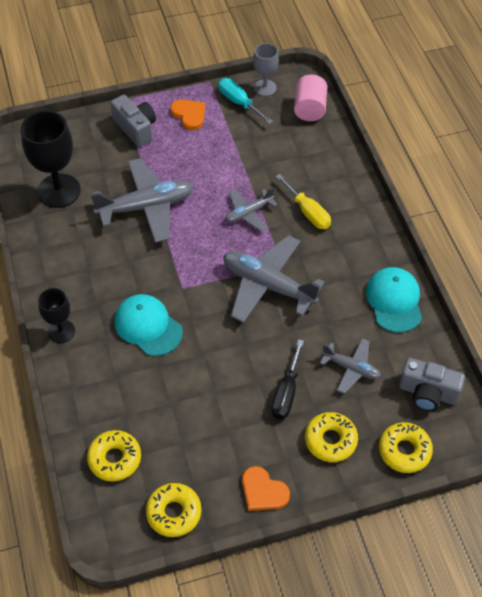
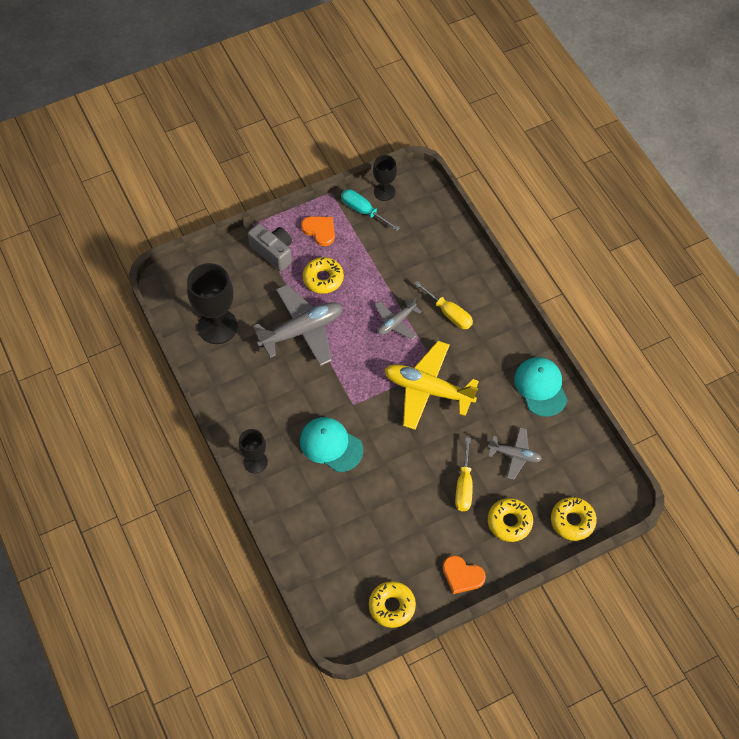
camera: 10 degrees left, 5 degrees up
yellow donut [87,430,141,482] -> yellow donut moved to [303,257,344,294]
grey plane [223,235,325,323] -> yellow plane [384,341,479,430]
grey goblet [253,43,279,96] -> black goblet [373,155,397,201]
black screwdriver [271,339,304,419] -> yellow screwdriver [455,437,473,511]
pink cylinder [294,75,327,121] -> none
grey camera [399,358,465,411] -> none

